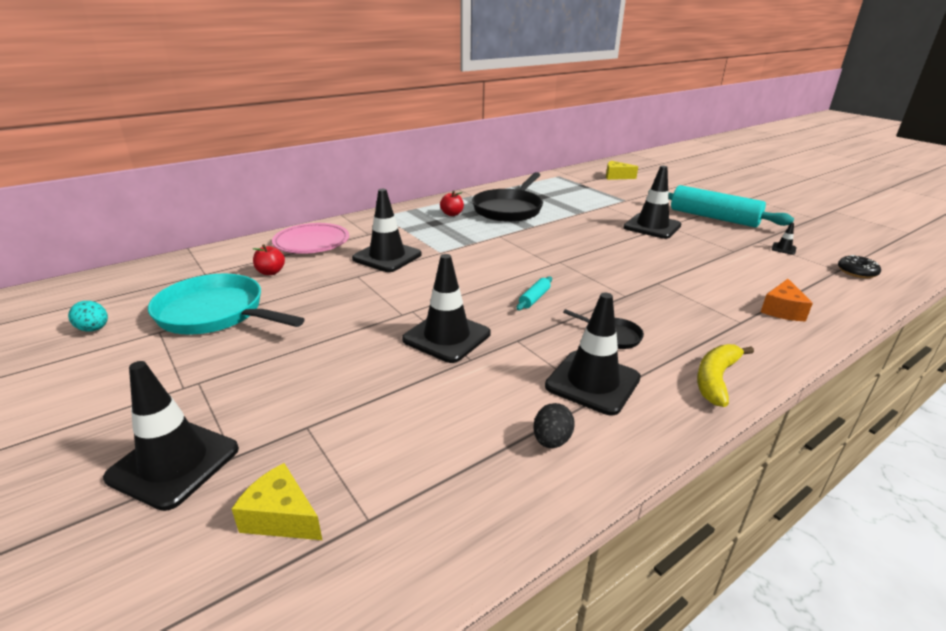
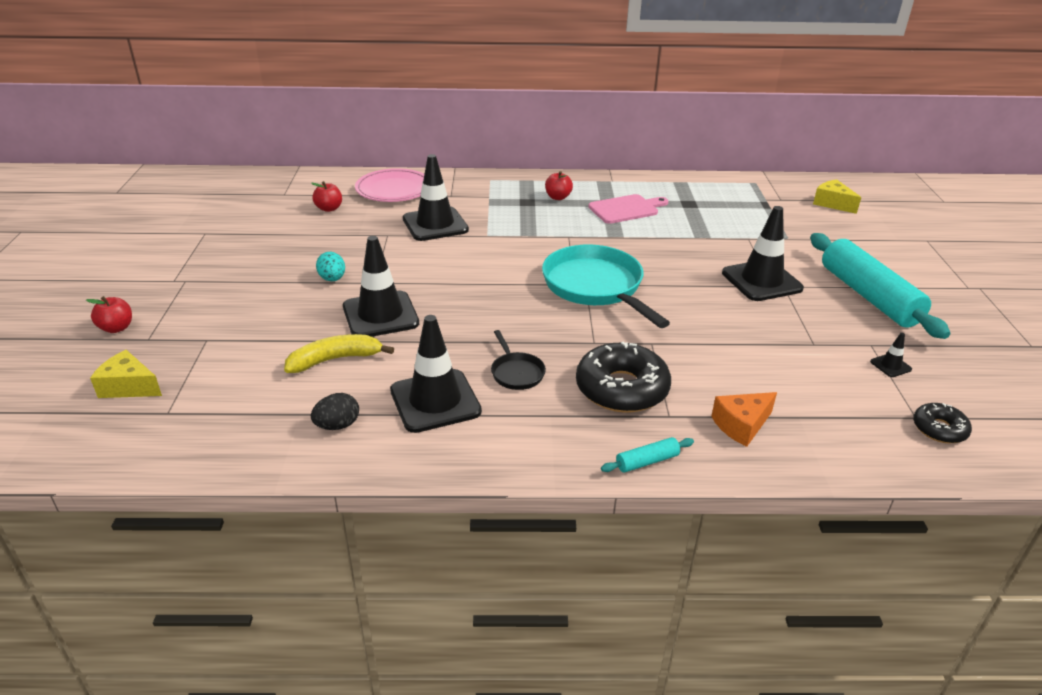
camera: 35 degrees right, 5 degrees up
turquoise egg [68,301,108,332] -> turquoise egg moved to [316,252,345,281]
black traffic cone [103,361,239,511] -> red apple [86,296,132,333]
turquoise pan [148,274,305,335] -> turquoise pan moved to [542,245,670,328]
yellow cheese [232,463,322,540] -> yellow cheese turned 45 degrees counterclockwise [90,350,162,398]
black pan [472,172,543,222] -> pink cutting board [588,194,669,224]
turquoise rolling pin [516,276,552,310] -> turquoise rolling pin moved to [601,437,694,473]
yellow banana [697,344,754,407] -> yellow banana moved to [284,334,394,373]
none -> black donut [576,342,671,413]

